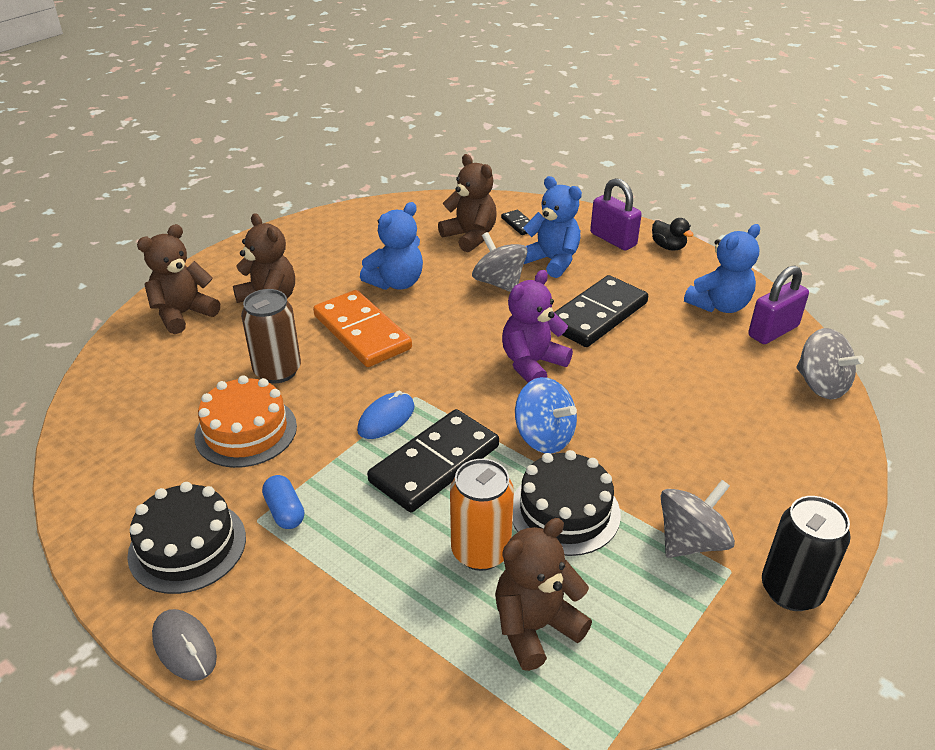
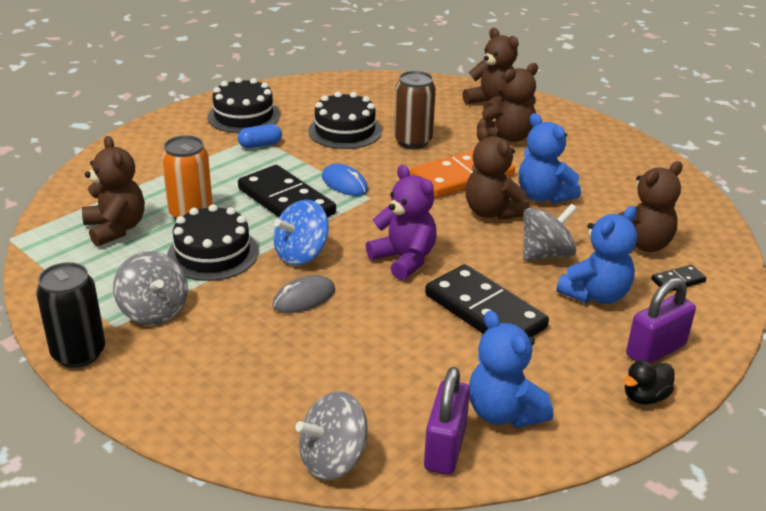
camera: 95 degrees right, 5 degrees down
grey mouse [152,609,217,681] -> grey mouse moved to [272,275,335,313]
orange cake [195,375,297,468] -> black cake [308,92,382,149]
purple padlock [748,265,809,344] -> purple padlock turned 45 degrees clockwise [424,367,470,475]
none -> brown teddy bear [465,127,530,220]

